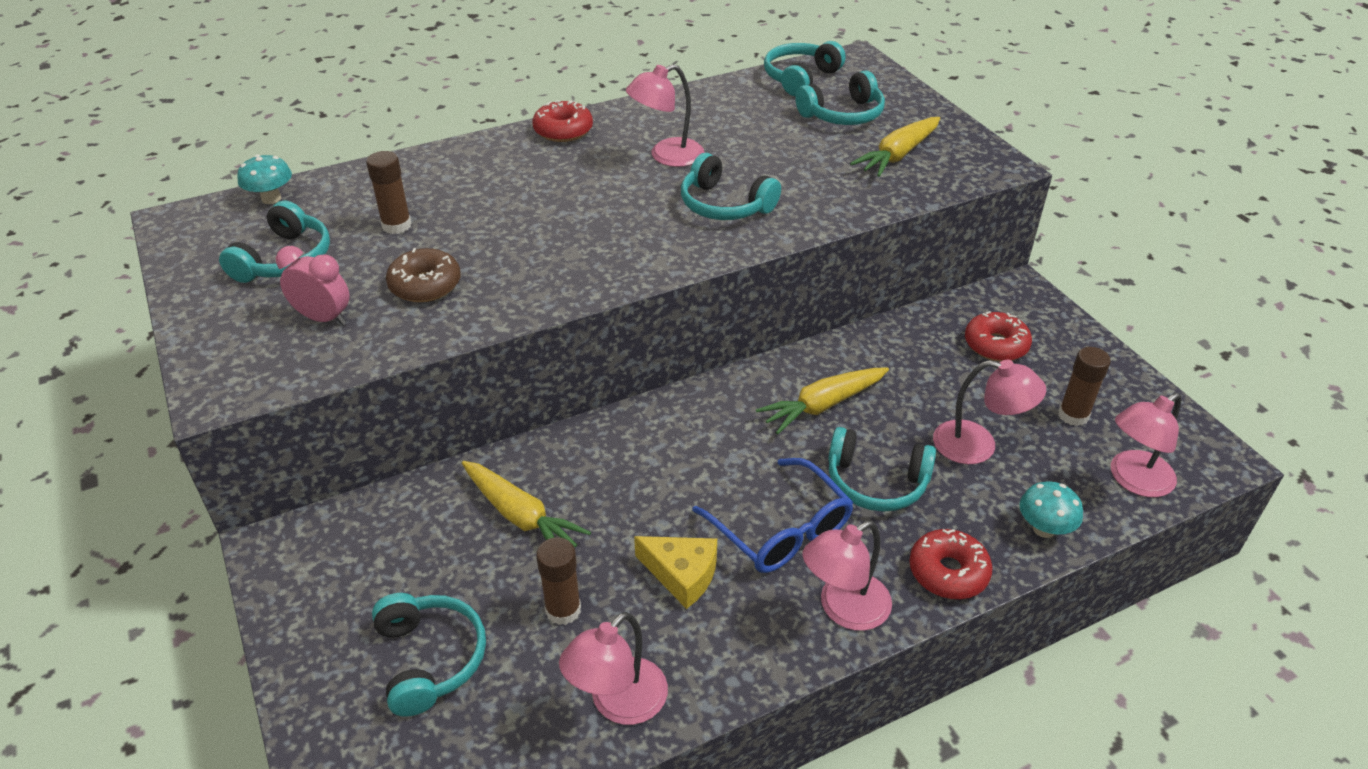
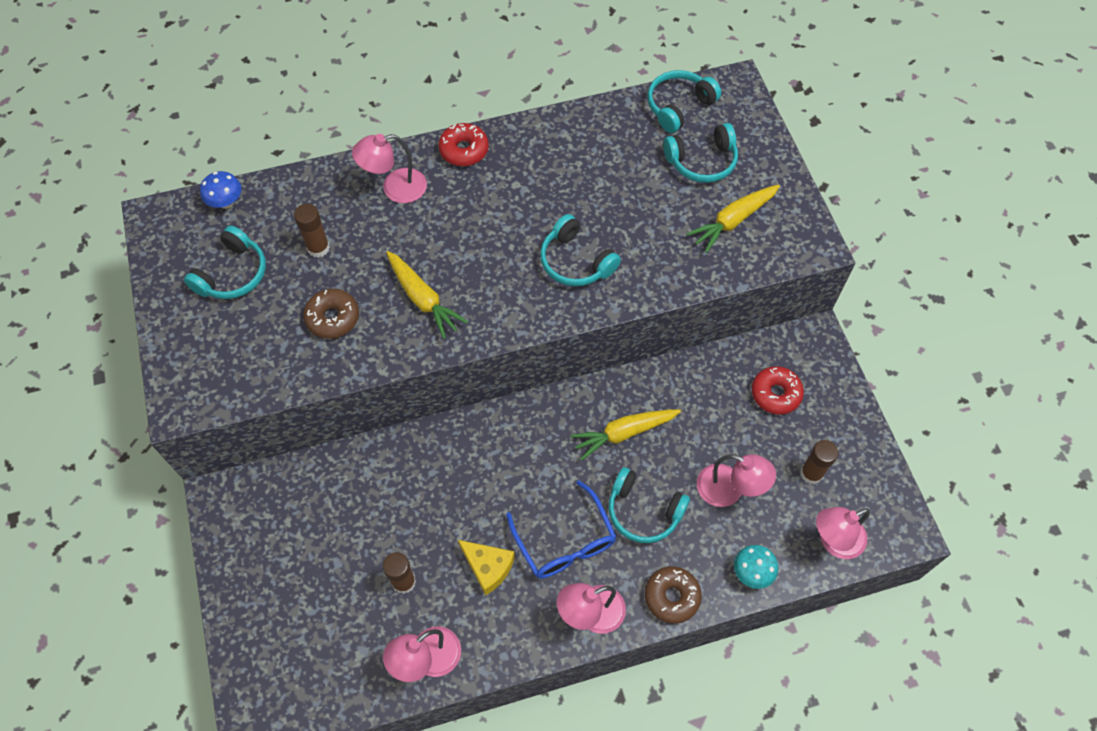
camera: 10 degrees right, 20 degrees up
turquoise mushroom [237,155,292,204] -> blue mushroom [200,171,242,209]
pink clock [276,246,350,325] -> none
turquoise headphones [372,593,486,717] -> none
yellow carrot [462,461,591,547] -> yellow carrot moved to [386,251,468,339]
pink lamp [626,64,704,167] -> pink lamp moved to [352,134,427,203]
red donut [909,529,993,599] -> brown donut [645,566,702,624]

